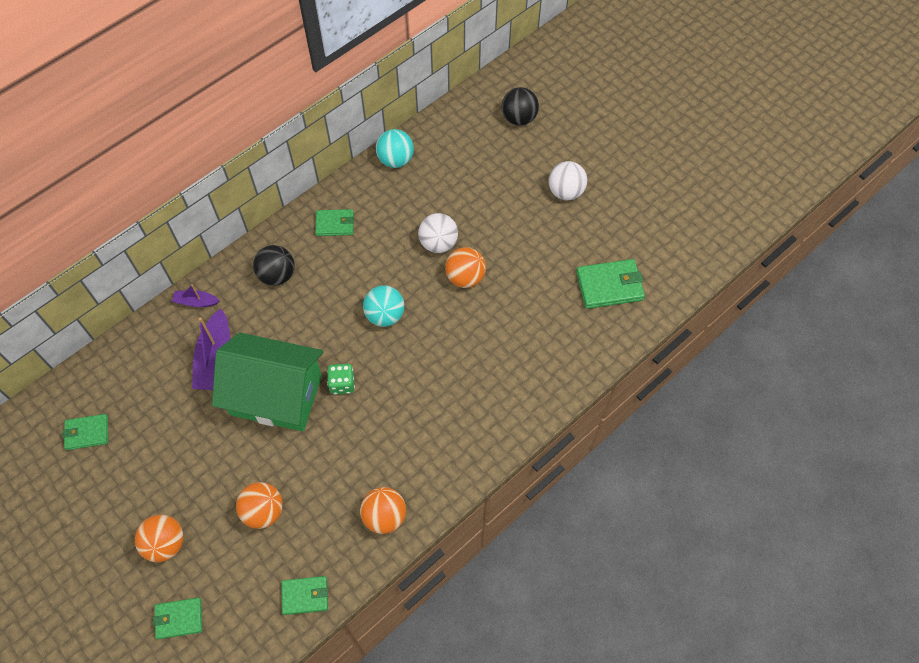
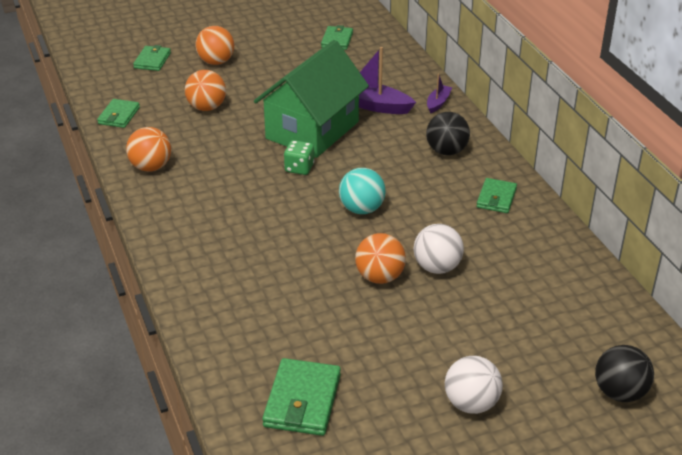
camera: 110 degrees right, 25 degrees down
turquoise ball [376,129,414,168] -> none

